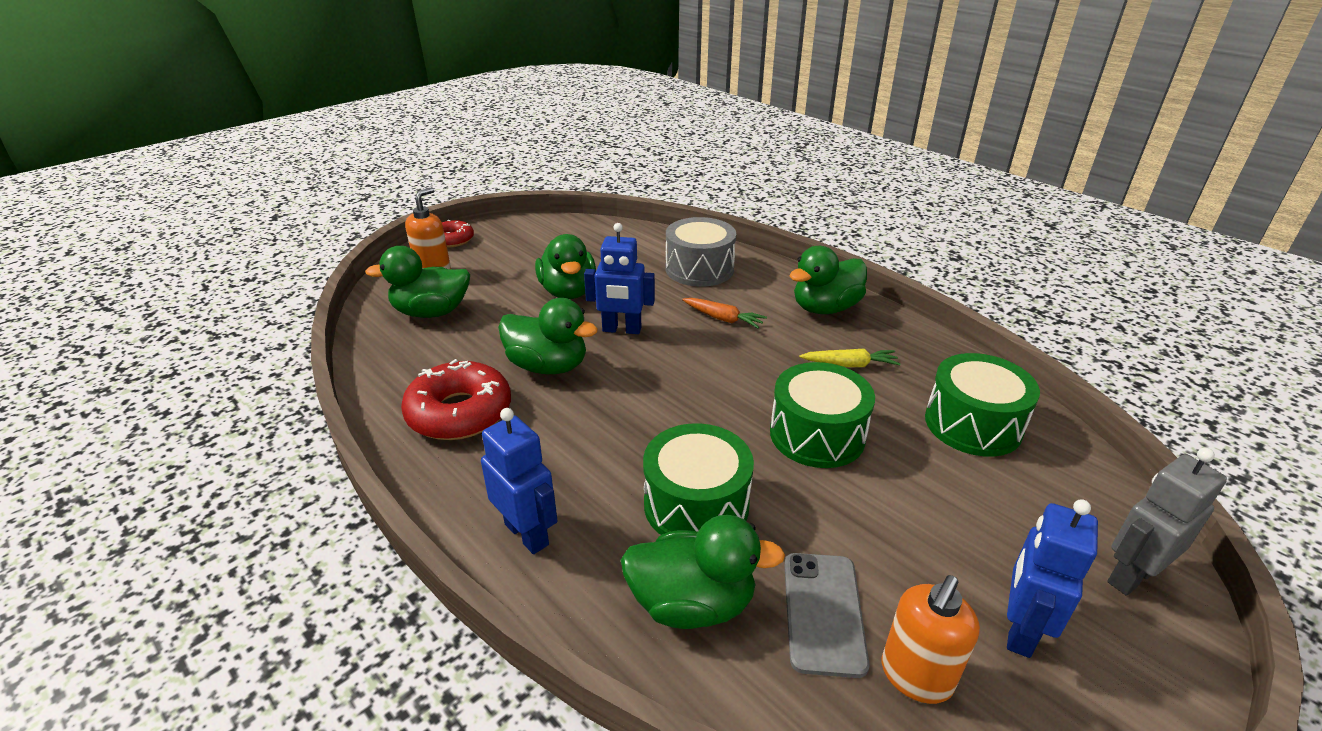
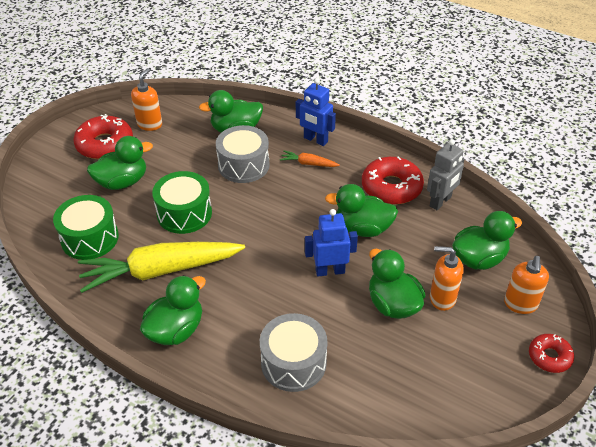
camera: 165 degrees right, 10 degrees up
green drum [643,423,754,535] -> grey drum [216,125,270,183]
orange carrot [682,298,767,329] -> orange carrot moved to [280,150,340,167]
grey phone [784,553,870,678] -> none
yellow carrot [800,349,900,367] -> yellow carrot [78,242,245,293], size x2.38
blue robot [1007,499,1098,658] -> red donut [73,114,133,159]
grey robot [1107,448,1227,596] -> grey robot moved to [427,139,464,210]
none -> green duck [87,136,153,190]
none -> orange soap dispenser [430,246,464,311]

